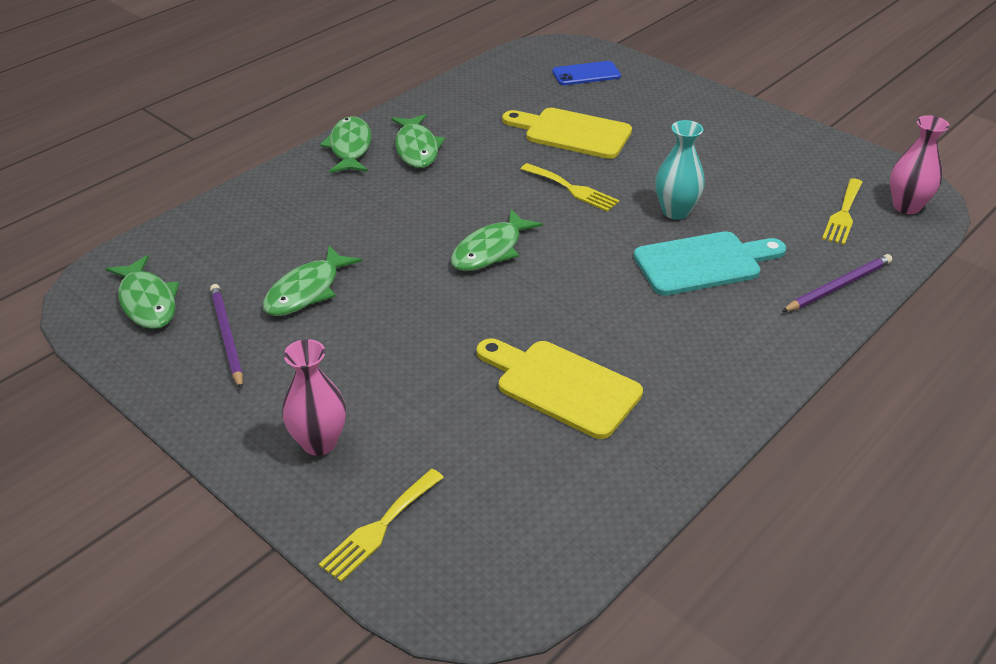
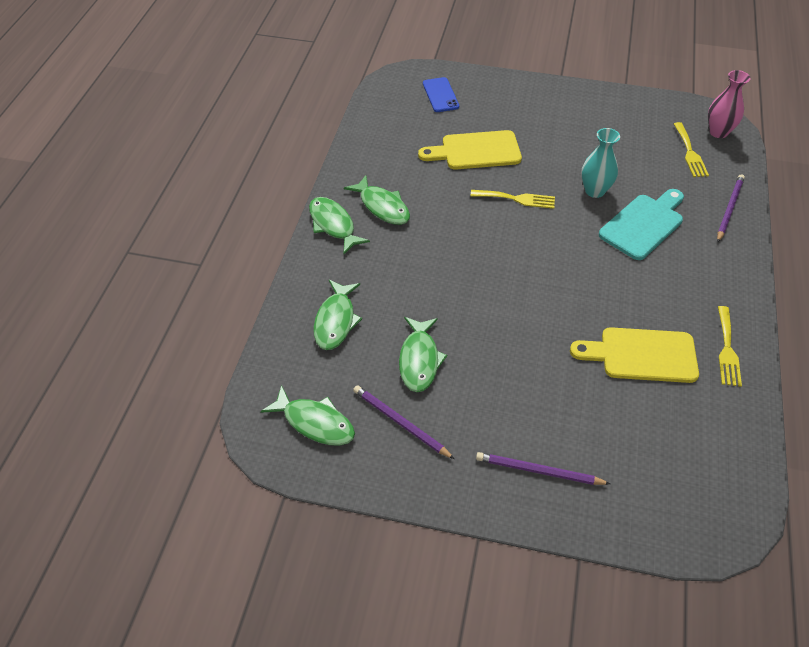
camera: 30 degrees left, 10 degrees up
pink vase [282,339,346,456] -> purple pencil [476,452,610,485]
yellow fork [319,469,444,582] -> yellow fork moved to [718,306,742,387]
green fish [451,209,543,271] -> green fish moved to [313,280,362,350]
blue phone [552,61,621,85] -> blue phone turned 60 degrees counterclockwise [423,77,459,112]

